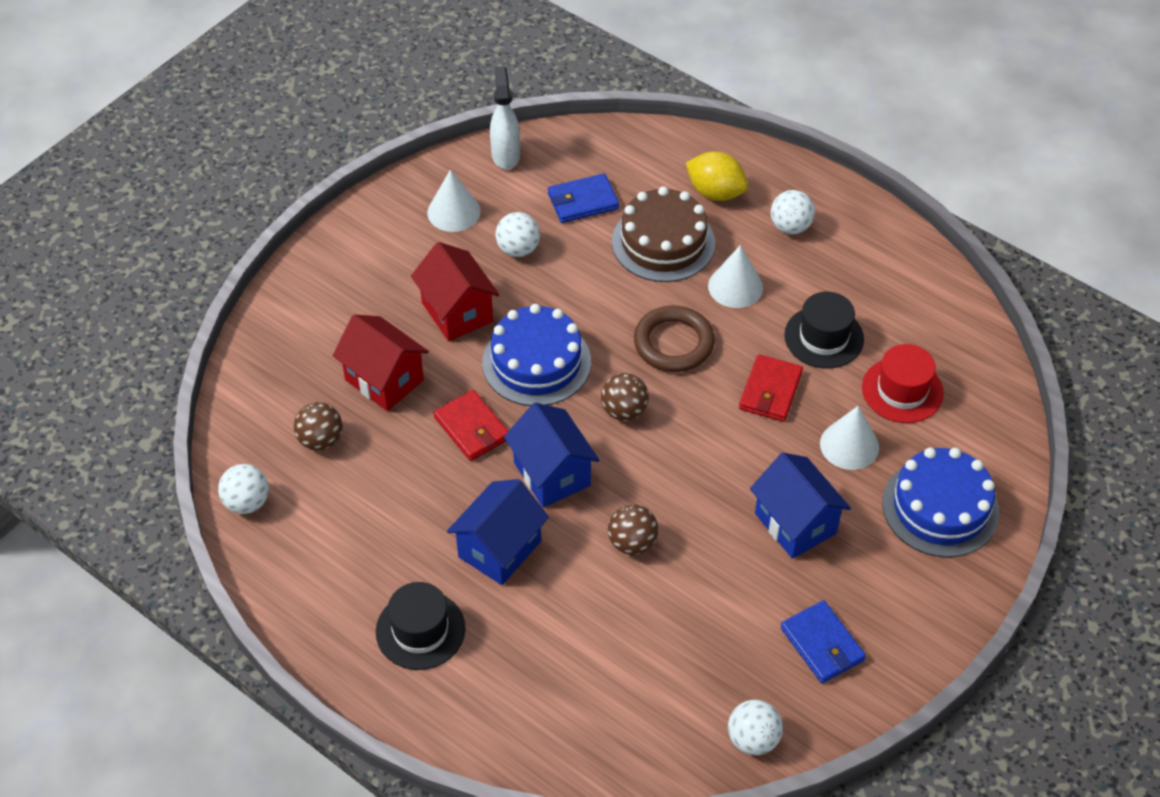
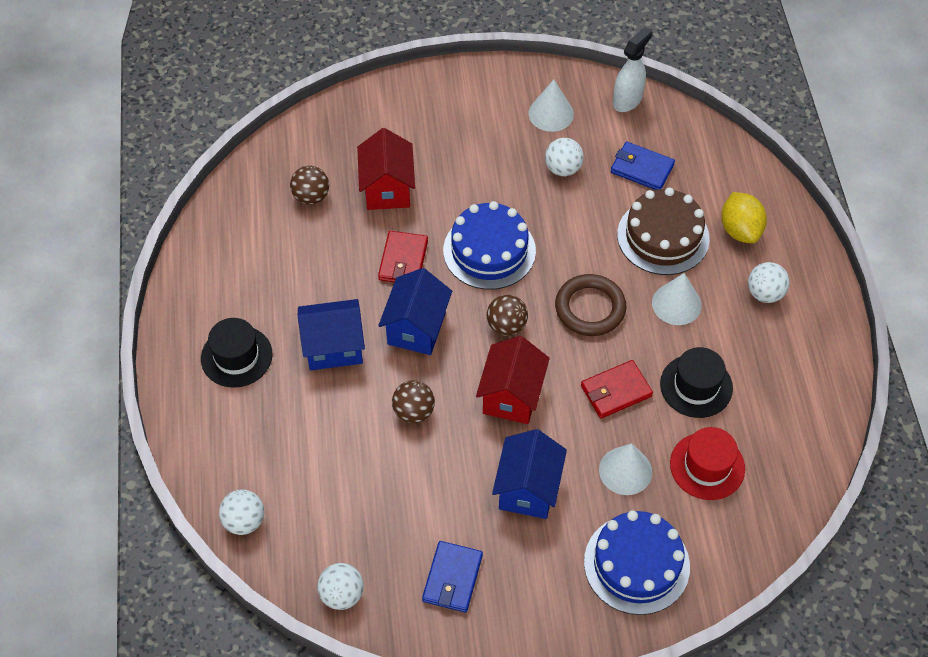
camera: 45 degrees right, 5 degrees up
white ball [218,464,269,514] -> white ball moved to [219,490,264,535]
red house [411,242,500,341] -> red house moved to [476,336,550,424]

